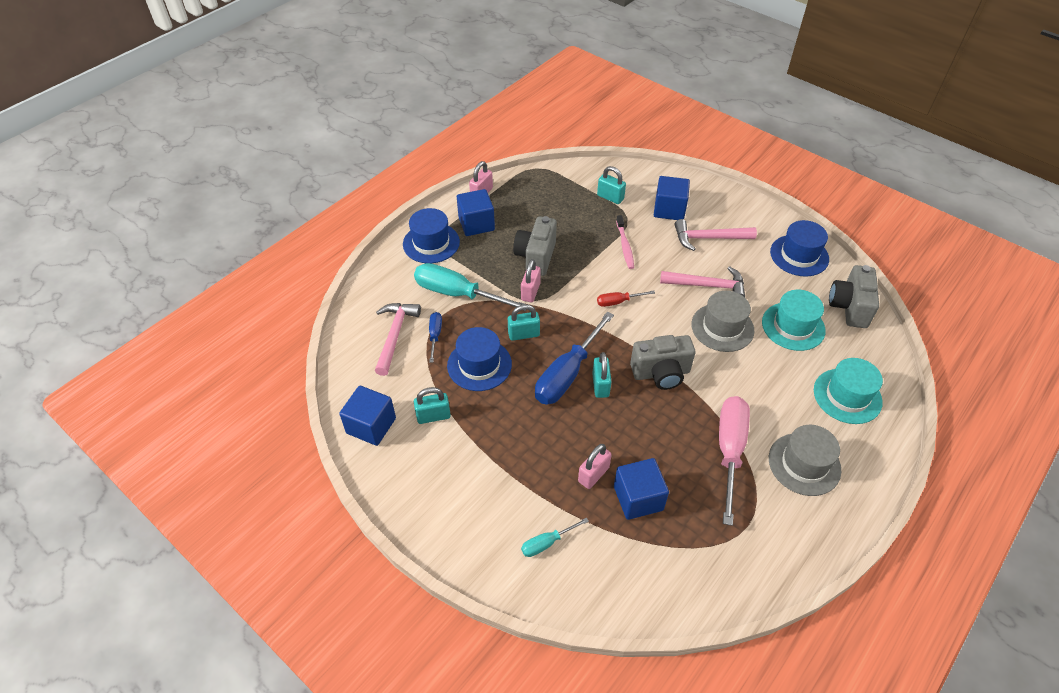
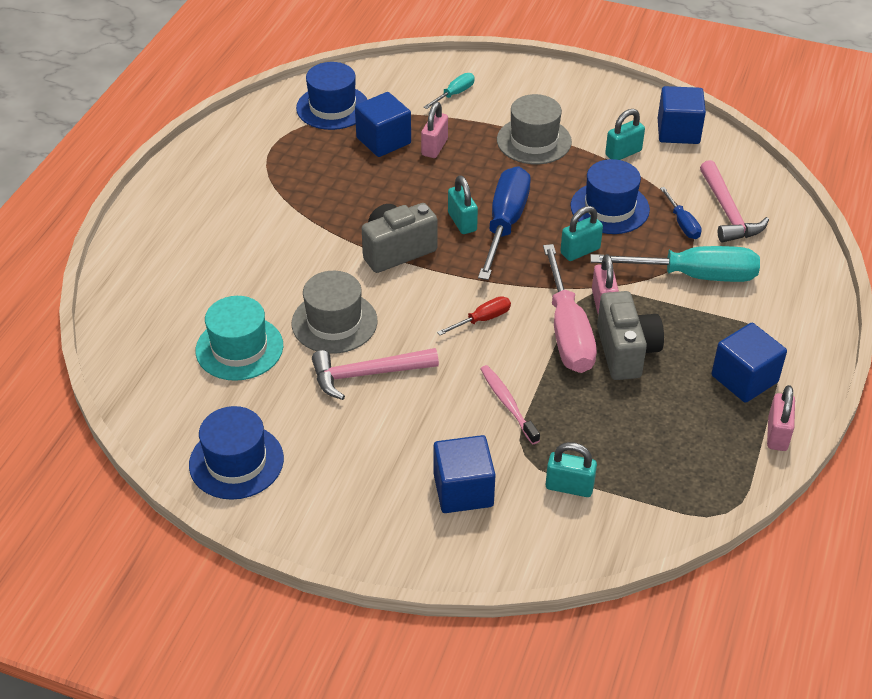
camera: 160 degrees right, 5 degrees down
blue hat [403,208,460,263] -> blue hat moved to [296,62,367,130]
pink hammer [675,219,757,251] -> none
pink screwdriver [719,396,750,526] -> pink screwdriver moved to [543,244,597,373]
grey hat [769,425,842,496] -> grey hat moved to [497,94,572,164]
turquoise hat [814,358,883,424] -> none
grey camera [829,265,879,328] -> none

